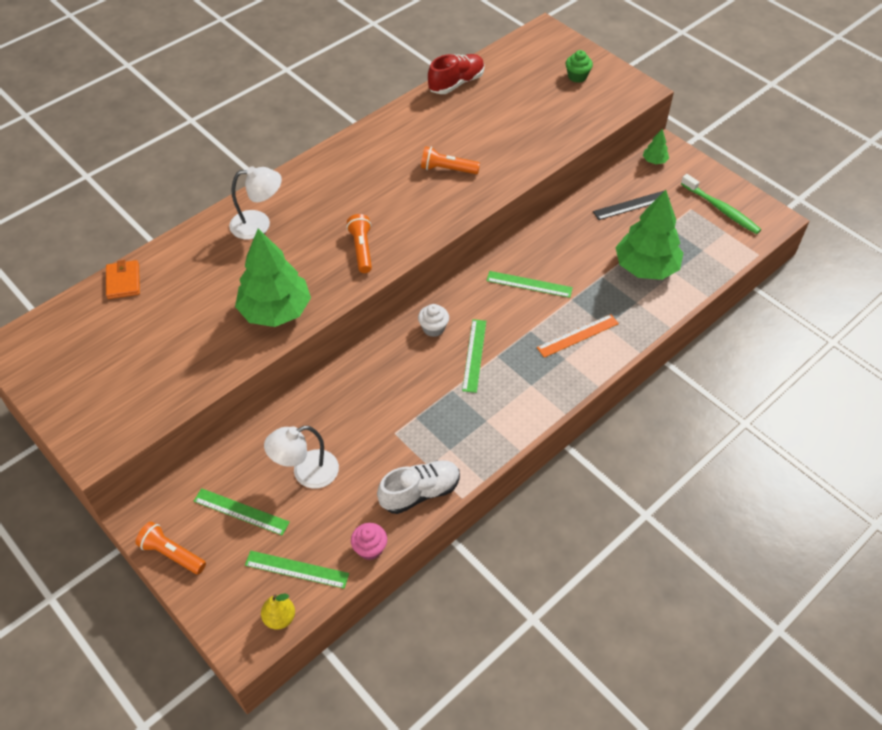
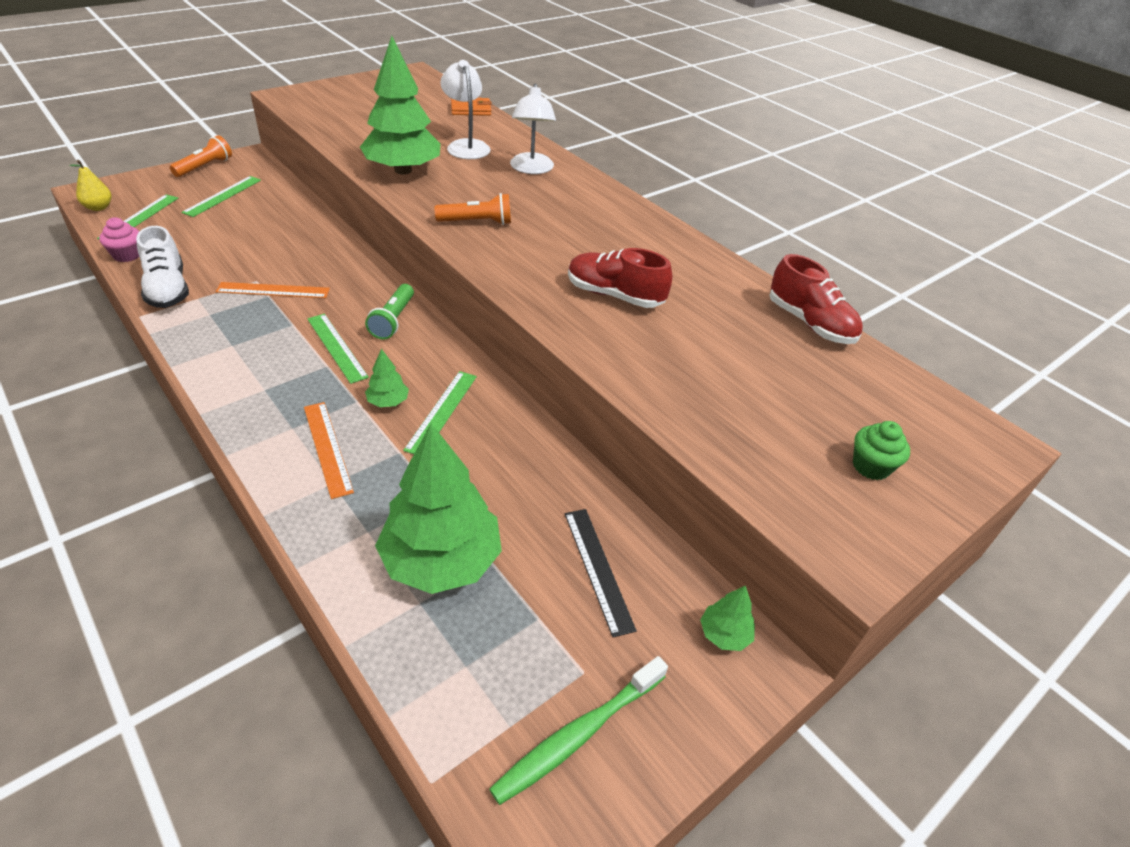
camera: 90 degrees right, 10 degrees down
white lamp [264,426,339,489] -> white lamp moved to [440,60,491,159]
white cupcake [418,304,449,337] -> green flashlight [365,284,414,340]
orange flashlight [421,146,480,174] -> red shoe [568,248,672,308]
green ruler [462,319,486,393] -> green ruler turned 45 degrees clockwise [307,314,369,384]
none -> orange ruler [216,282,330,298]
none -> green tree [365,349,409,407]

